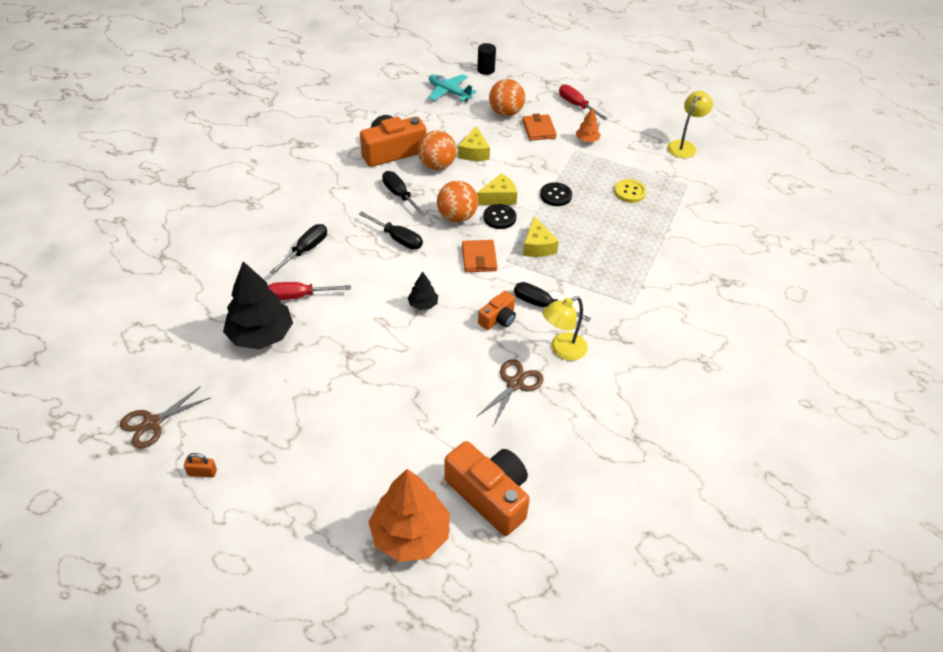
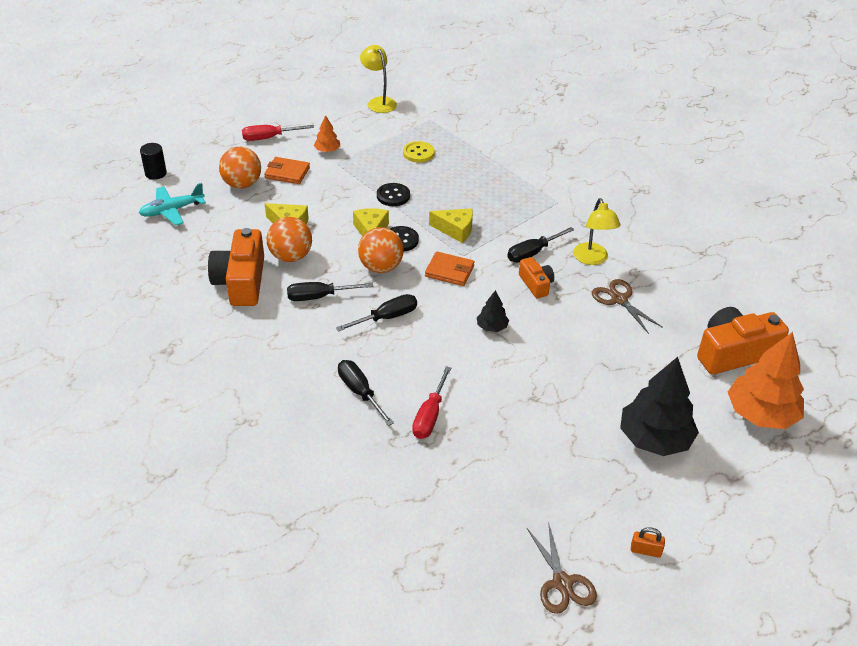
camera: 65 degrees left, 5 degrees down
orange padlock [184,453,217,478] -> orange padlock turned 75 degrees clockwise [631,527,665,558]
black tree [223,261,293,349] -> black tree moved to [620,357,699,456]

